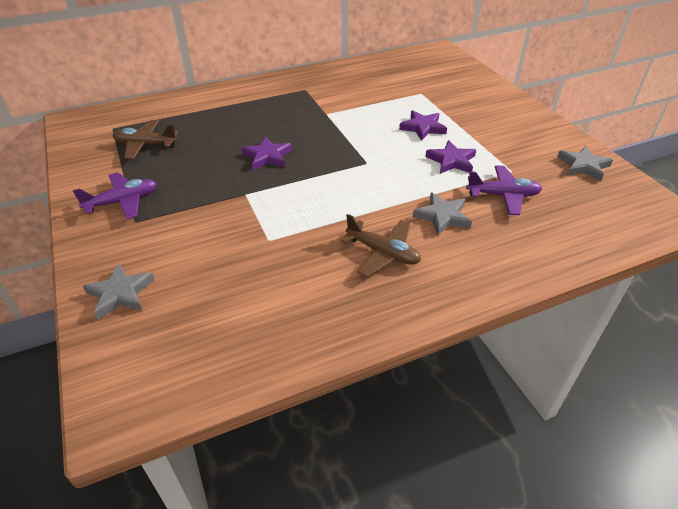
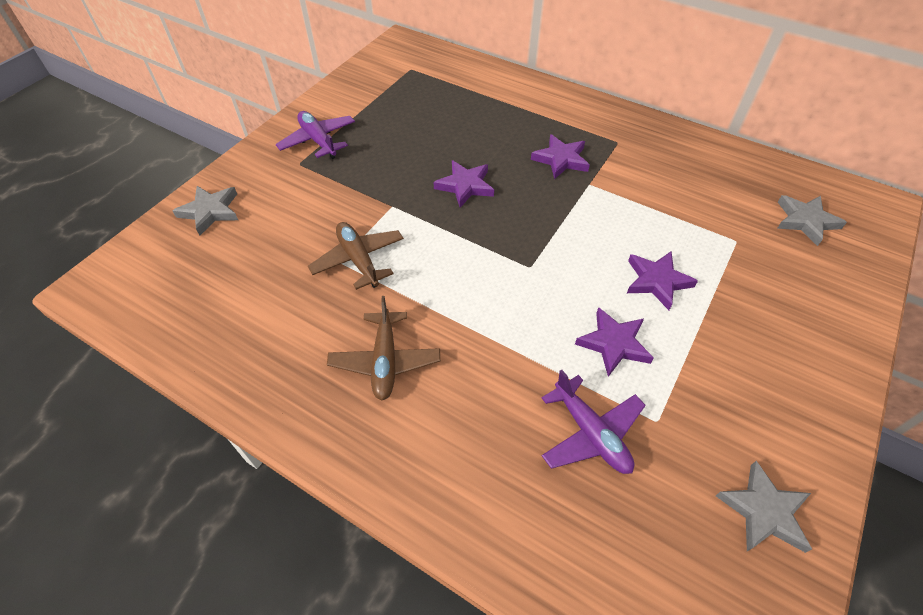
camera: 55 degrees right, 10 degrees up
purple plane [73,172,157,219] -> purple plane turned 150 degrees counterclockwise [276,111,355,159]
brown plane [113,120,179,159] -> brown plane moved to [308,222,404,290]
grey star [413,193,472,236] -> grey star moved to [777,195,847,246]
none -> purple star [531,134,590,179]

